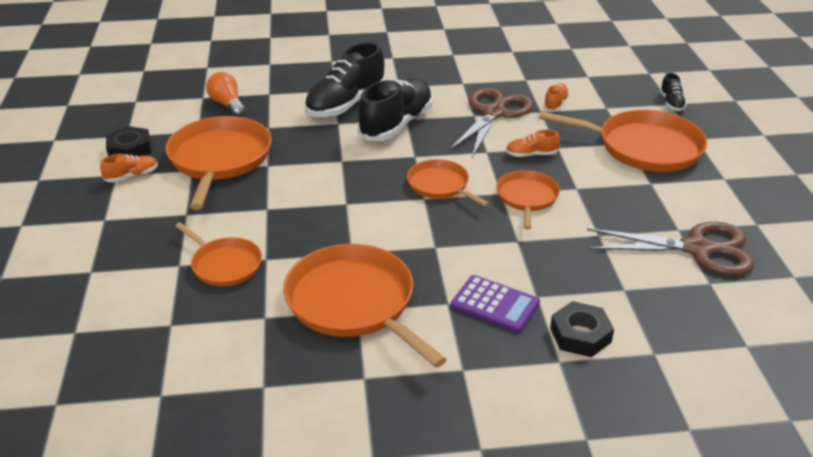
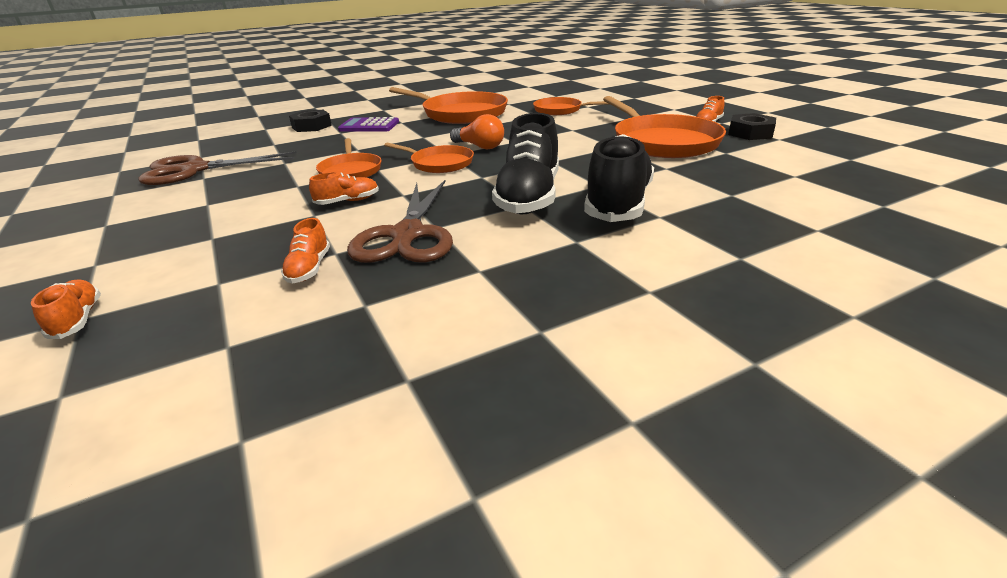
camera: 160 degrees right, 5 degrees down
orange light bulb [206,72,246,117] -> orange light bulb moved to [450,114,504,149]
orange pan [539,110,707,172] -> none
black shoe [660,73,687,111] -> orange shoe [31,280,101,339]

